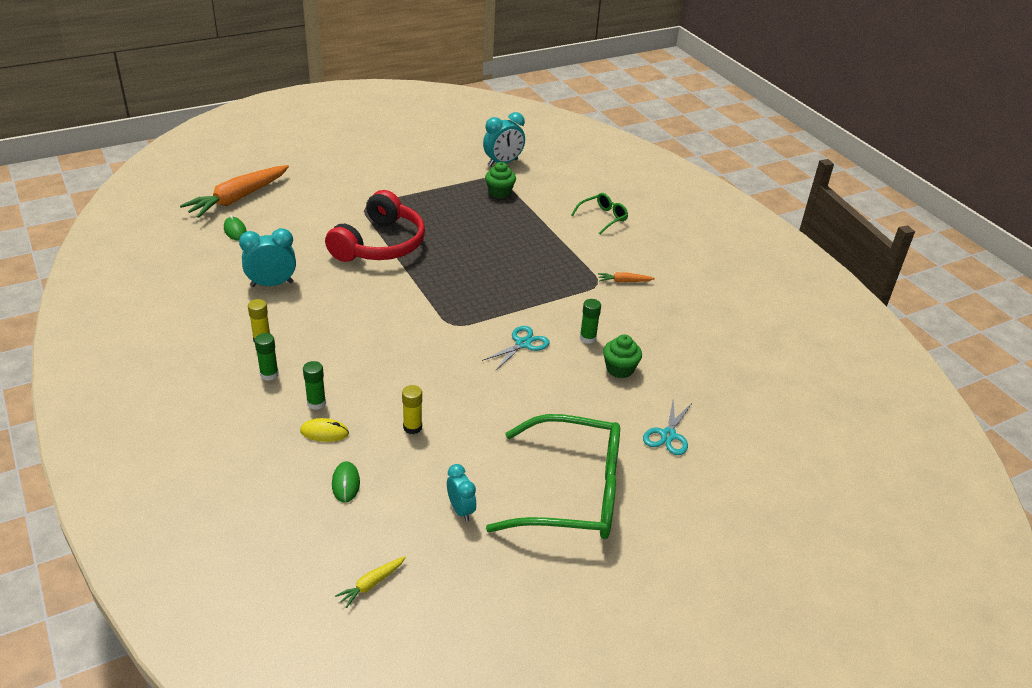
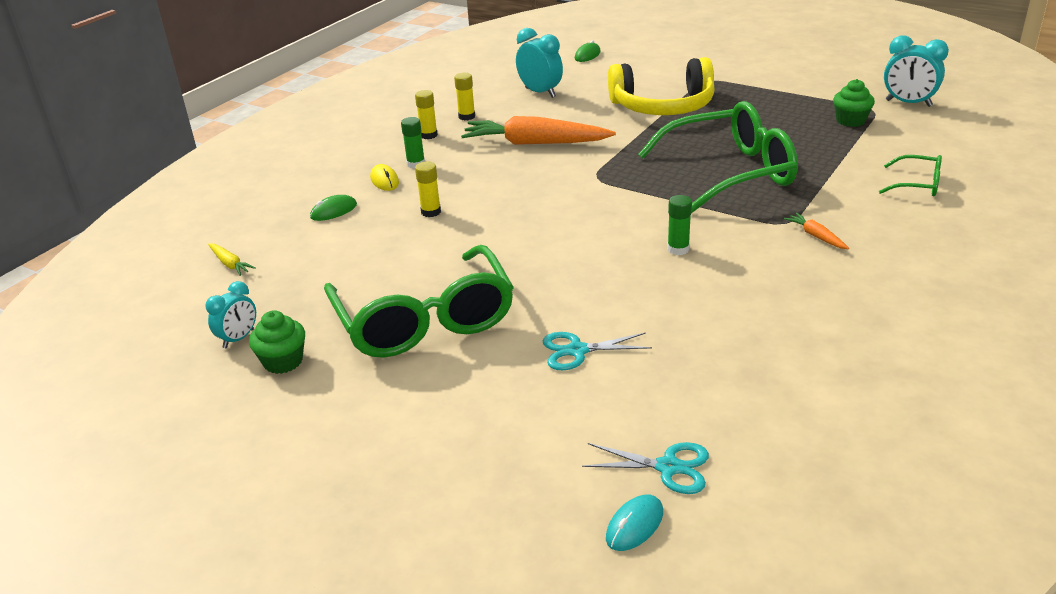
camera: 65 degrees right, 5 degrees down
orange carrot [180,165,289,218] -> orange carrot moved to [461,116,616,145]
green glue stick [255,333,279,381] -> yellow glue stick [415,90,438,139]
red headphones [325,190,425,262] -> yellow headphones [608,57,715,115]
yellow carrot [335,556,406,608] -> yellow carrot turned 150 degrees counterclockwise [208,243,256,276]
turquoise clock [447,464,476,522] -> turquoise clock moved to [206,281,256,348]
turquoise scissors [482,326,550,370] -> turquoise scissors moved to [582,442,709,494]
green cupcake [603,334,642,378] -> green cupcake moved to [249,310,305,374]
none -> turquoise mouse [606,495,663,551]
none -> green glasses [638,101,798,213]

